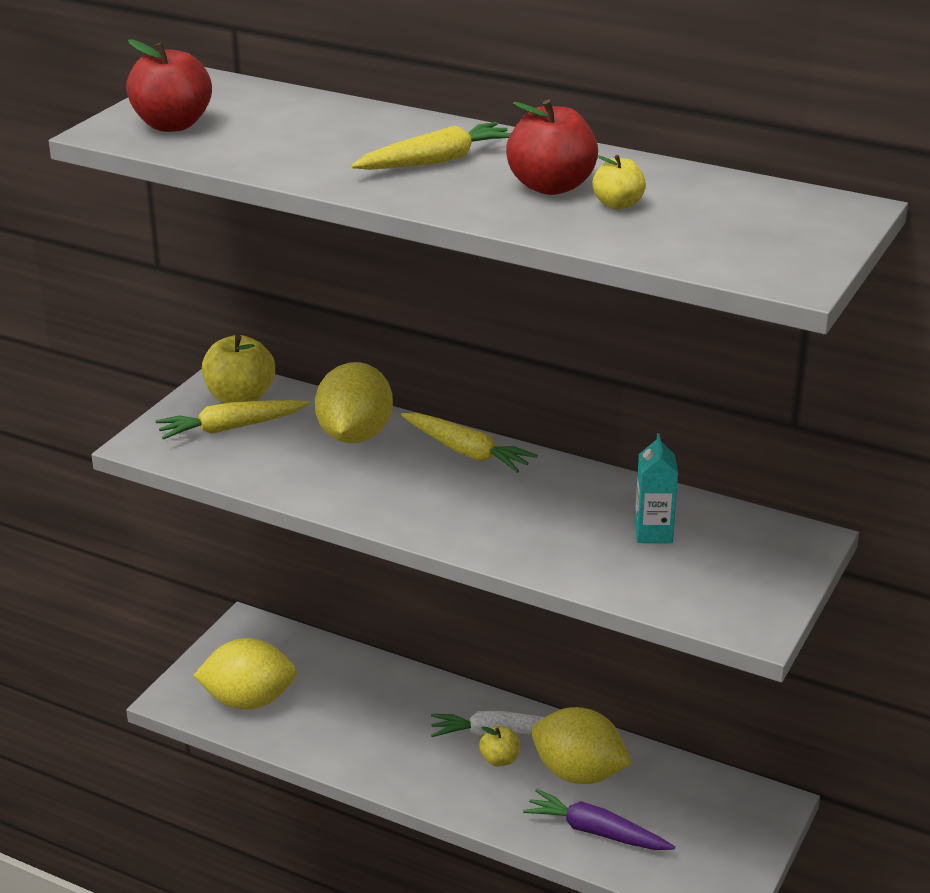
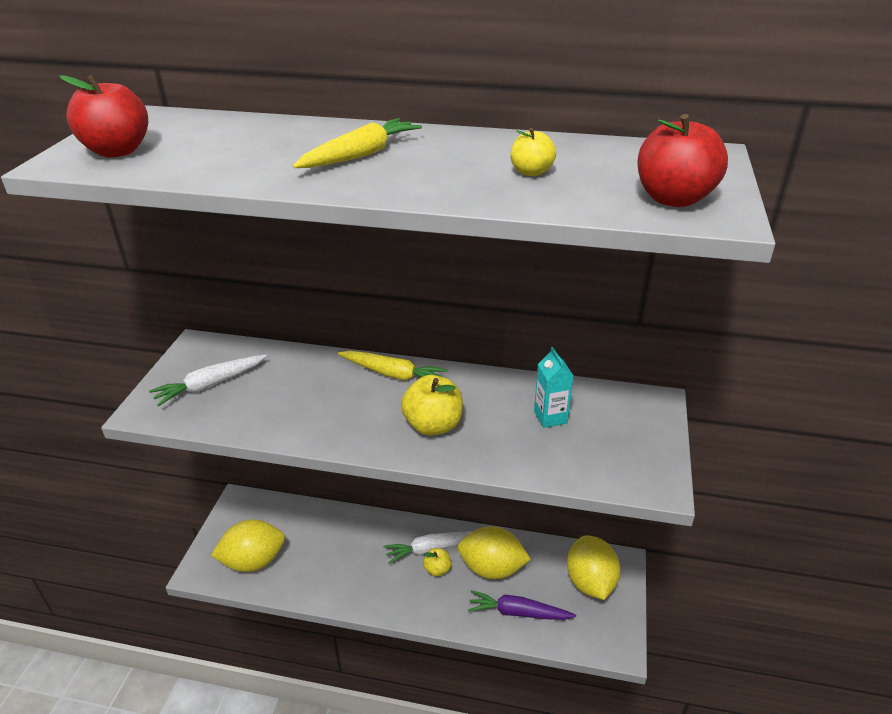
camera: 15 degrees left, 5 degrees up
yellow carrot [155,400,310,440] -> white carrot [149,354,267,406]
yellow apple [202,335,275,403] -> yellow apple moved to [401,375,463,436]
yellow lemon [315,362,393,443] -> yellow lemon moved to [567,535,620,600]
red apple [506,100,598,195] -> red apple moved to [637,114,728,207]

